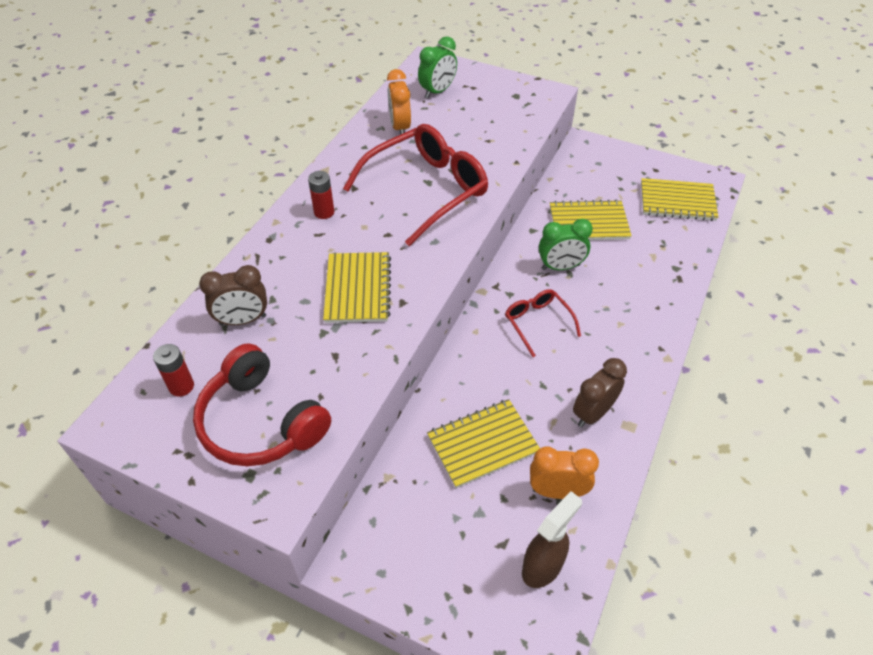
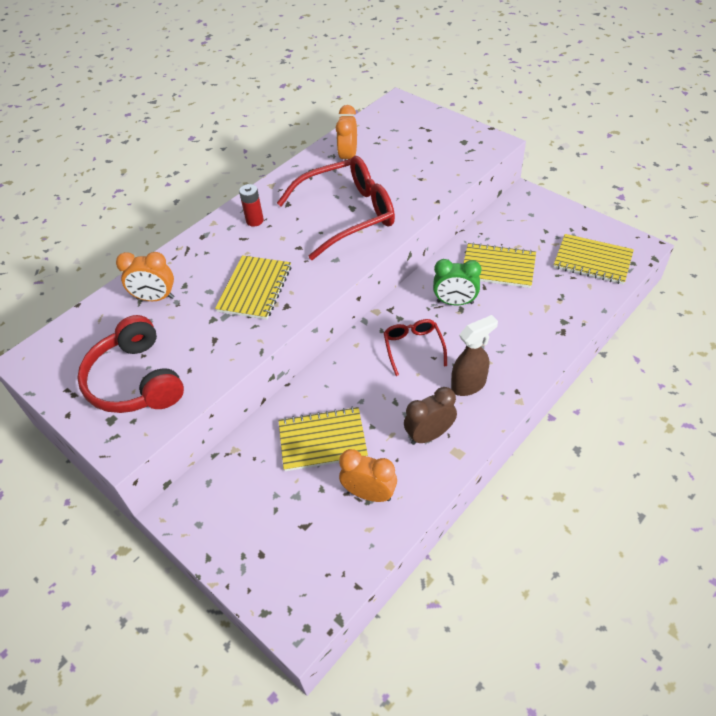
camera: 20 degrees right, 0 degrees up
red battery [153,344,194,397] -> none
brown clock [199,265,267,326] -> orange clock [116,252,174,301]
green clock [418,36,457,98] -> none
brown spray bottle [522,491,582,588] -> brown spray bottle moved to [451,315,498,396]

